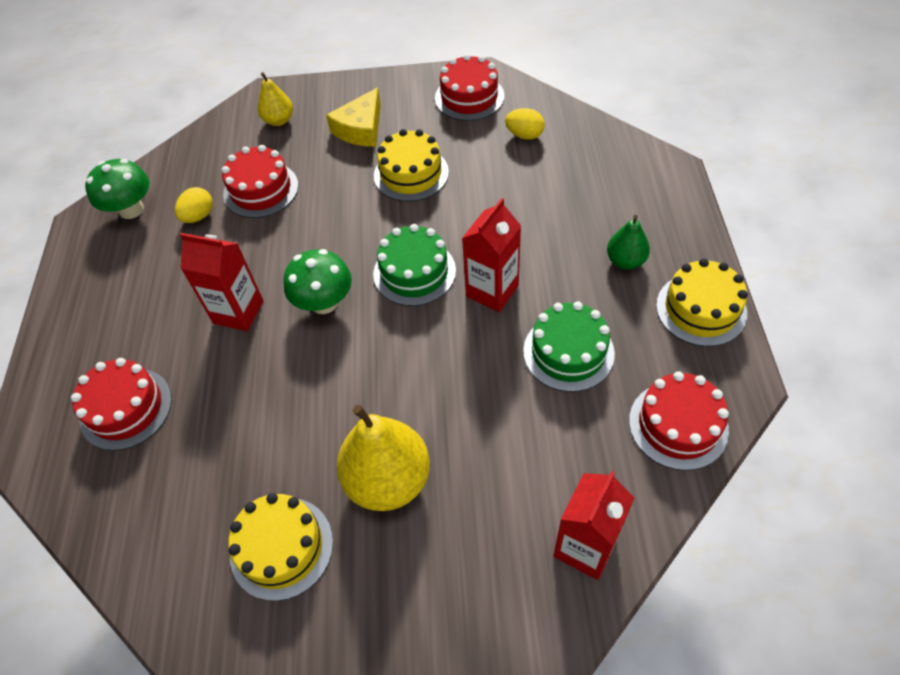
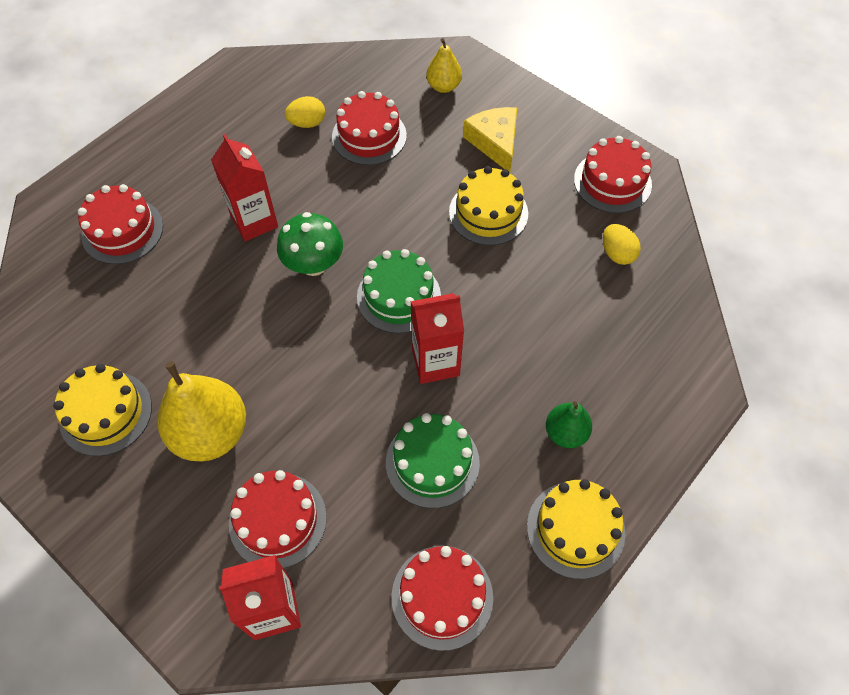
camera: 40 degrees right, 5 degrees up
green mushroom [85,159,150,219] -> none
yellow cheese [326,88,381,147] -> yellow cheese turned 90 degrees clockwise [463,107,517,173]
none -> red cake [229,470,327,568]

